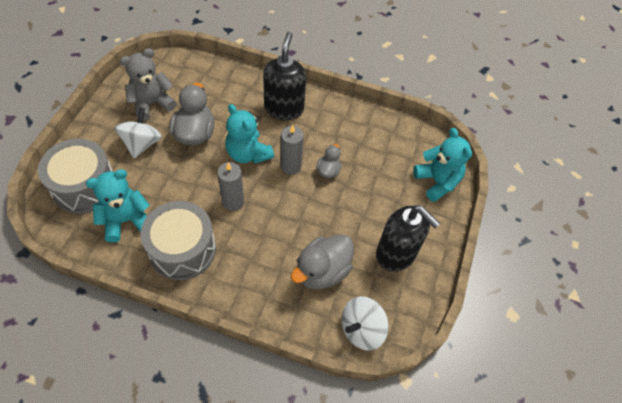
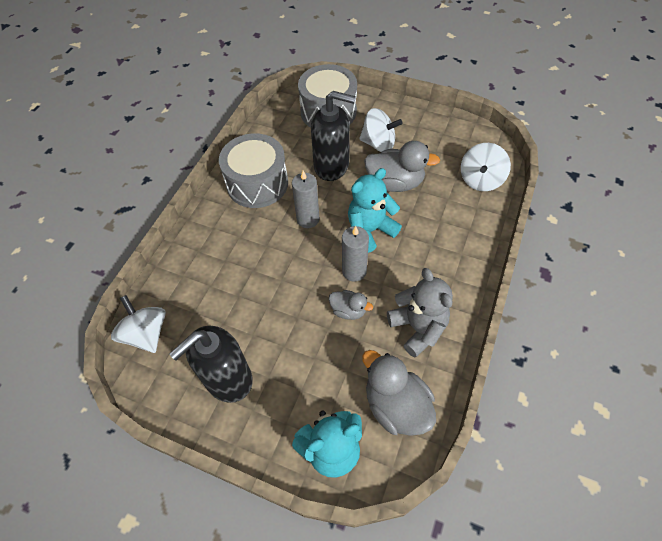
camera: 100 degrees right, 0 degrees up
turquoise teddy bear [86,169,150,243] -> none
grey teddy bear [120,48,176,121] -> grey teddy bear moved to [387,268,453,357]
black soap dispenser [263,32,306,120] -> black soap dispenser moved to [311,91,356,181]
grey duck [291,234,354,289] -> grey duck moved to [362,350,436,436]
none -> white spinning top [461,143,511,191]

